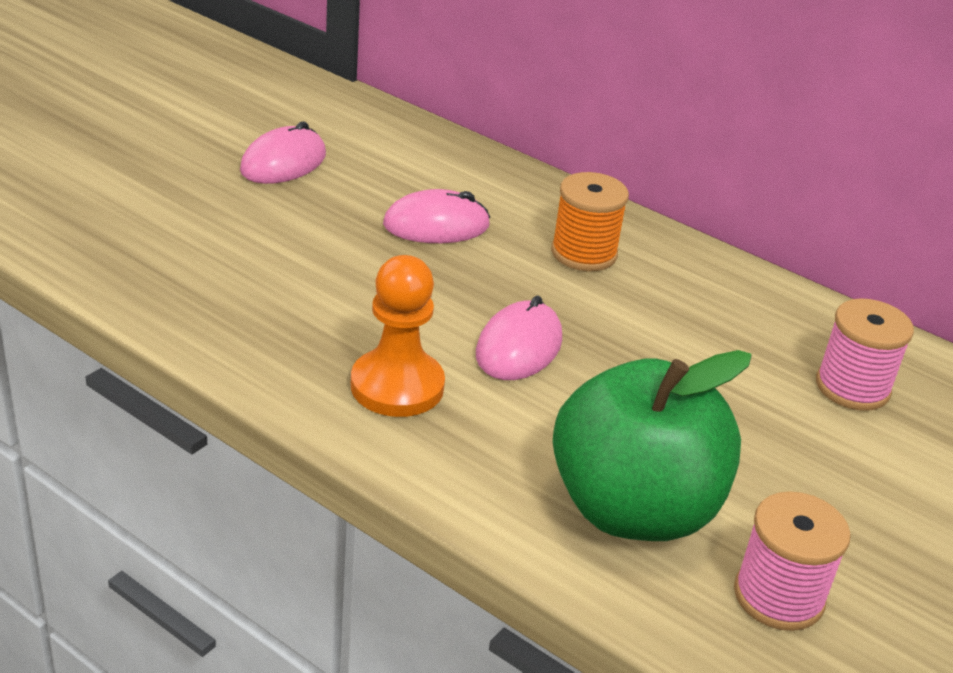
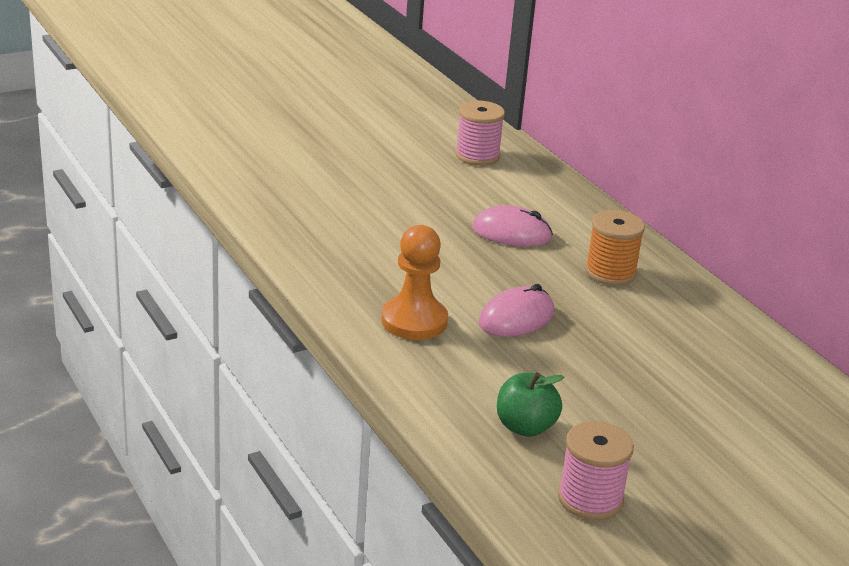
camera: 25 degrees right, 5 degrees down
pink mouse [240,121,326,184] -> none
green apple [553,350,752,541] -> green apple [497,372,564,437], size x0.50
pink spool [816,298,914,411] -> pink spool moved to [455,101,505,166]

